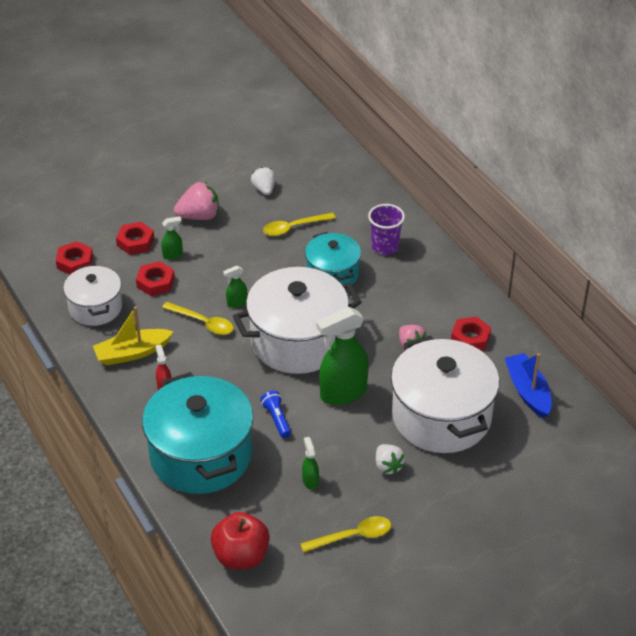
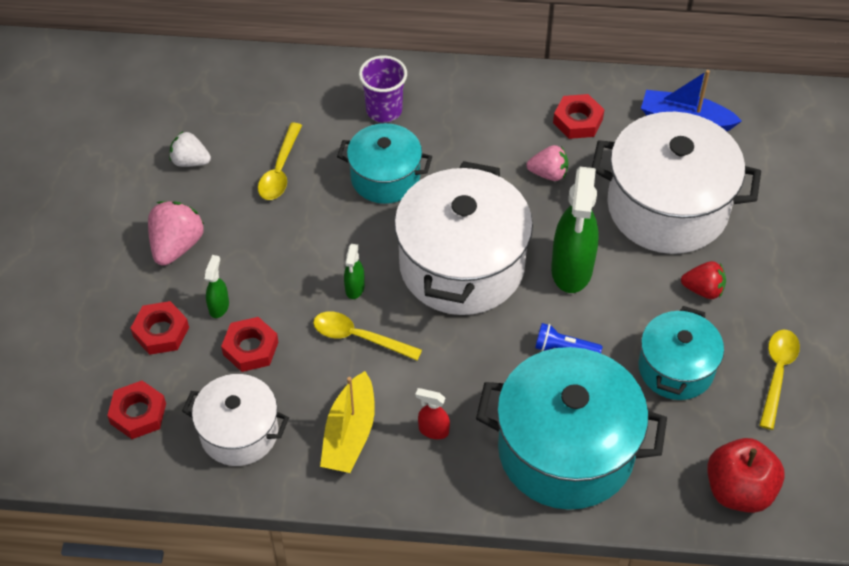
camera: 55 degrees left, 10 degrees up
yellow spoon [162,302,234,335] -> yellow spoon turned 135 degrees counterclockwise [313,312,422,361]
green spray bottle [302,437,319,490] -> turquoise pot [638,306,724,400]
white strawberry [376,444,405,475] -> red strawberry [681,261,726,299]

